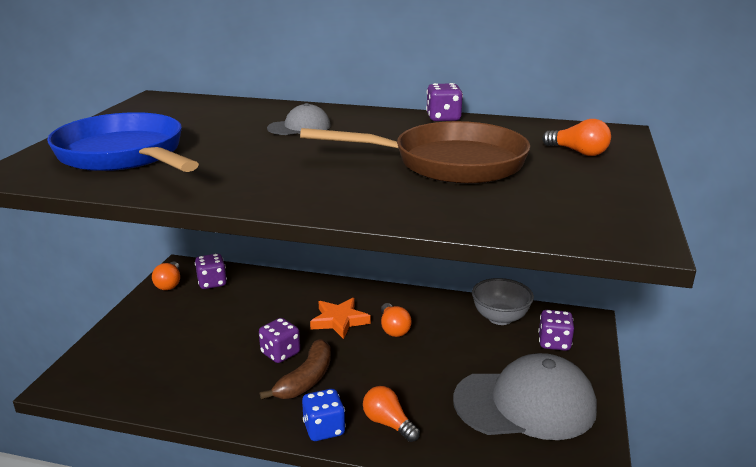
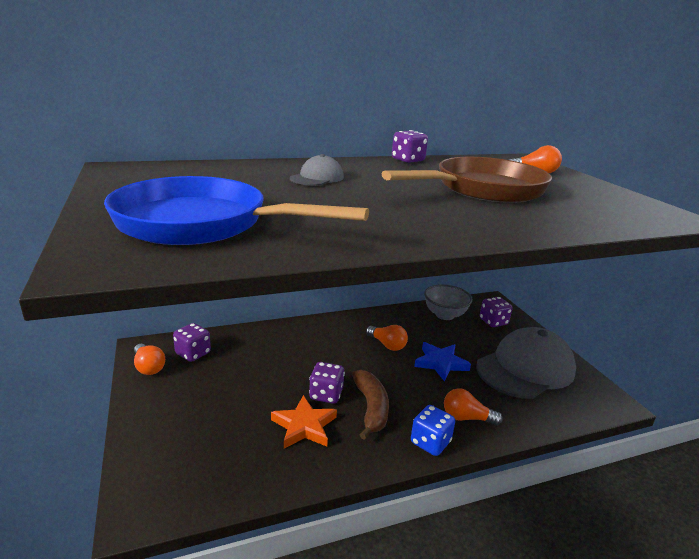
camera: 35 degrees left, 0 degrees up
orange star [310,298,371,339] -> orange star moved to [271,395,337,449]
none -> blue star [414,342,471,382]

